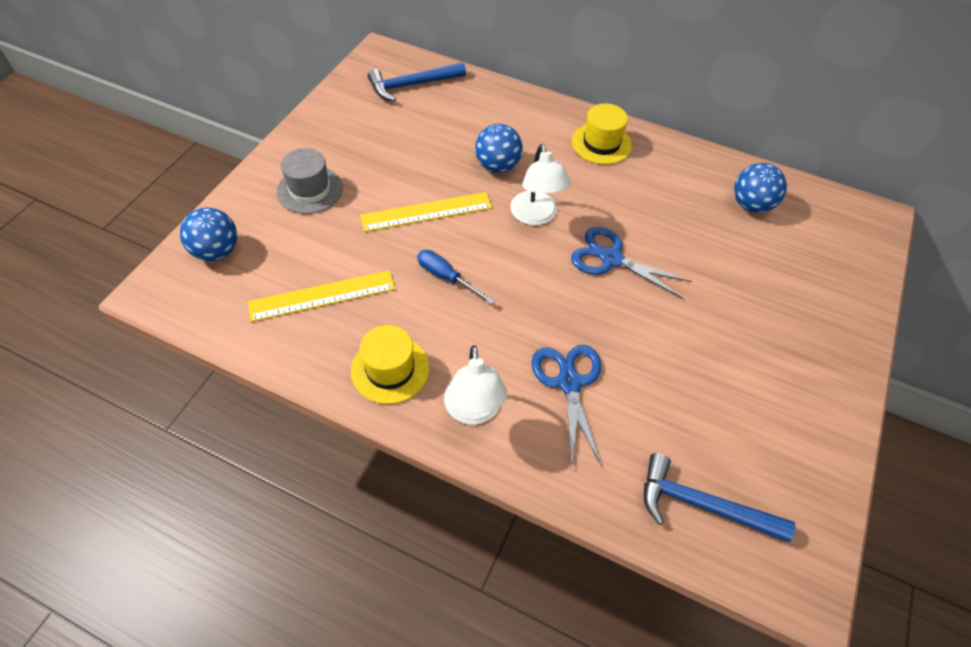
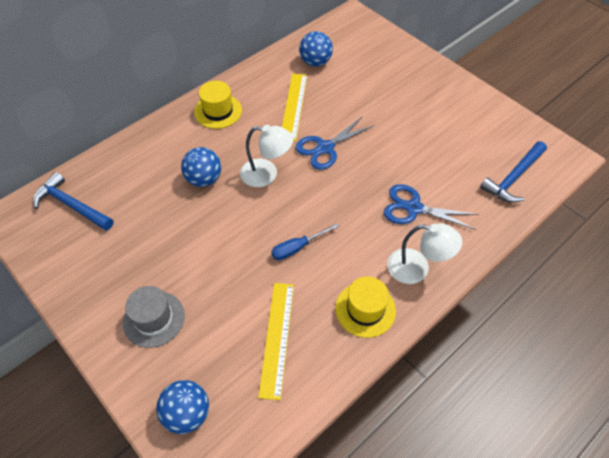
camera: 65 degrees left, 0 degrees up
yellow ruler [360,192,492,232] -> yellow ruler moved to [282,74,307,141]
blue hammer [368,62,466,101] -> blue hammer turned 120 degrees clockwise [33,172,113,231]

